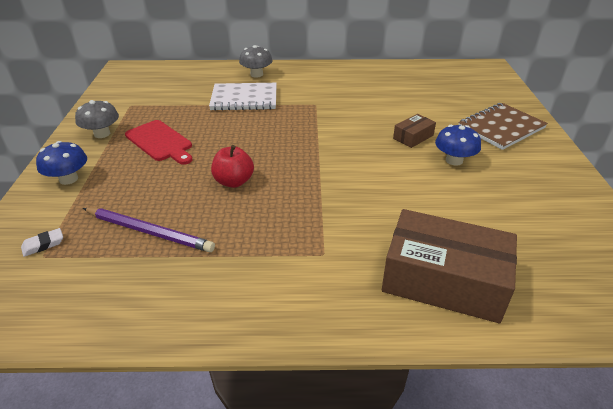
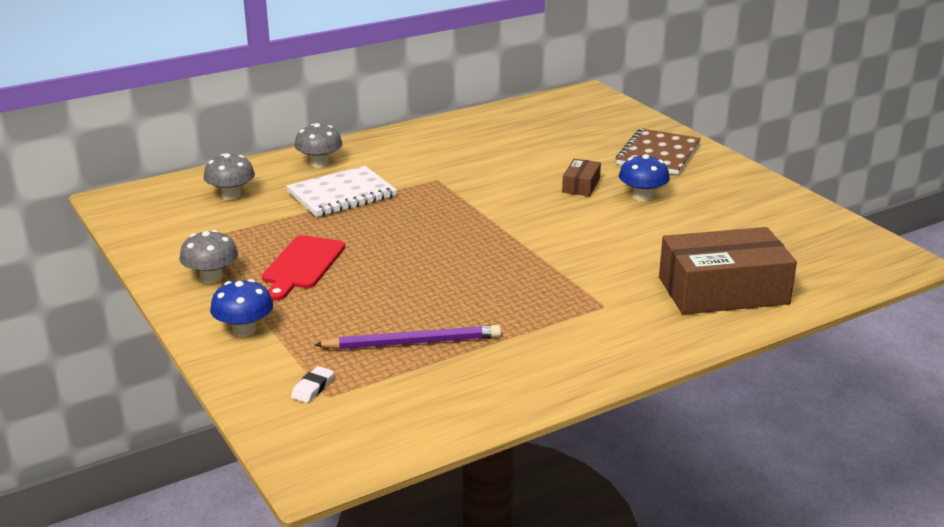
camera: 30 degrees left, 10 degrees down
red cutting board [125,120,192,165] -> red cutting board turned 90 degrees clockwise [262,235,345,301]
red apple [211,145,254,188] -> none
none -> grey mushroom [204,153,255,200]

